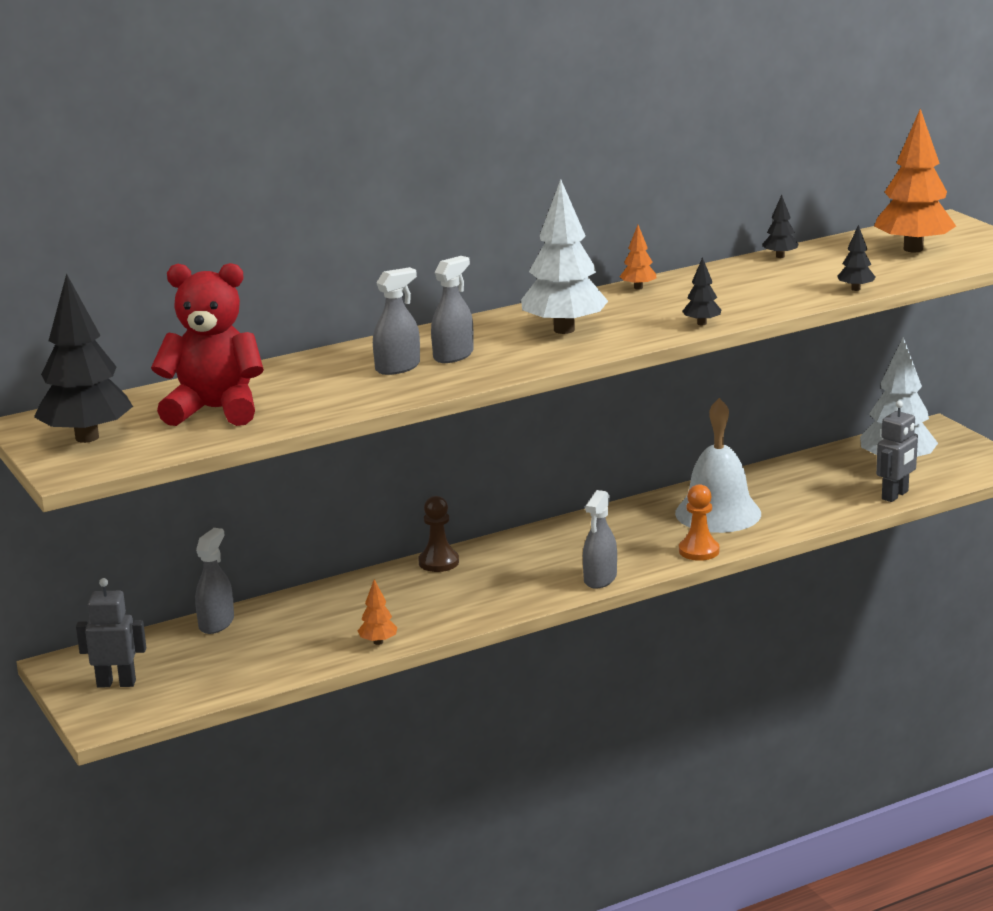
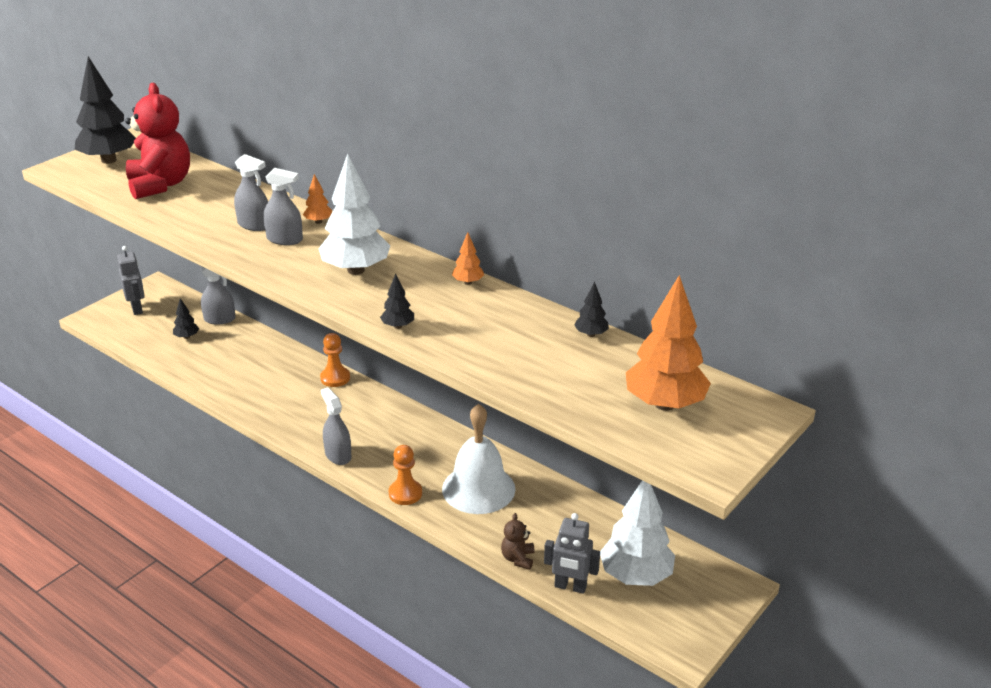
camera: 65 degrees right, 10 degrees up
orange tree [358,579,397,645] -> orange tree moved to [303,174,332,224]
brown pawn [418,496,459,572] -> orange pawn [320,333,350,387]
grey spray bottle [583,490,617,589] -> grey spray bottle turned 60 degrees clockwise [321,387,351,465]
black tree [837,225,875,291] -> black tree moved to [173,298,199,339]
none -> brown teddy bear [501,513,535,570]

